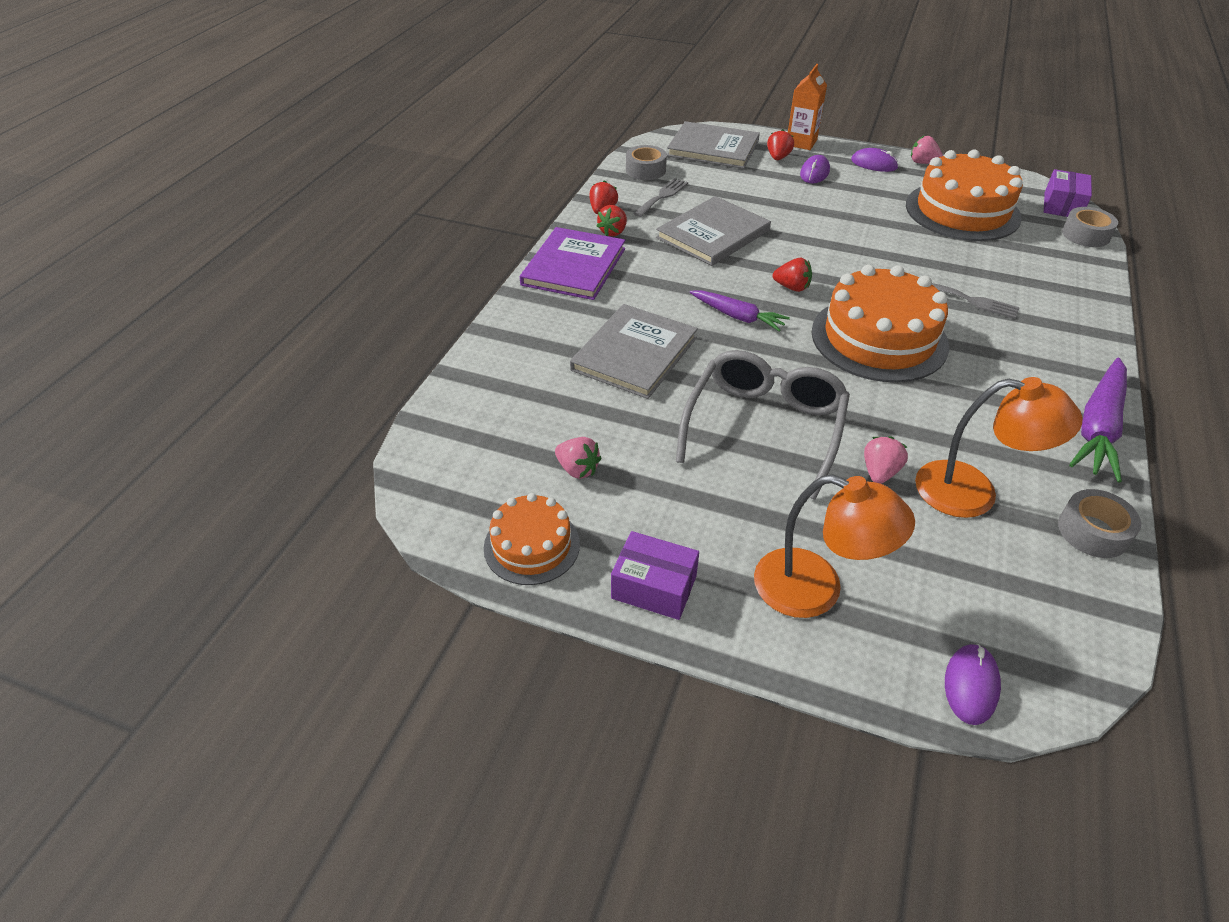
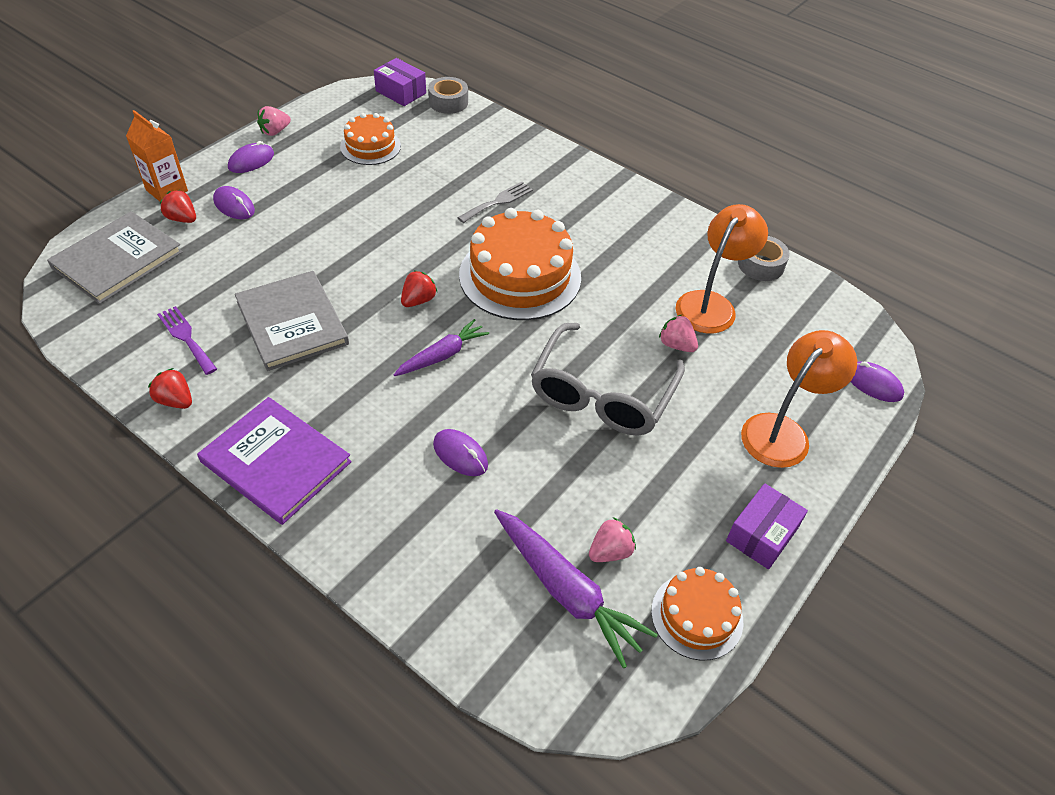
camera: 75 degrees left, 5 degrees up
grey book [570,304,698,399] -> purple mouse [433,429,488,476]
red strawberry [597,205,627,236] -> none
grey tape [626,145,667,180] -> none
grey fork [633,178,688,217] -> purple fork [157,306,217,375]
grey glasses [676,350,850,500] -> grey glasses turned 105 degrees counterclockwise [531,323,685,435]
orange cake [906,149,1023,241] -> orange cake [340,113,401,165], size x0.56
purple carrot [1069,358,1127,482] -> purple carrot moved to [494,509,658,668]

